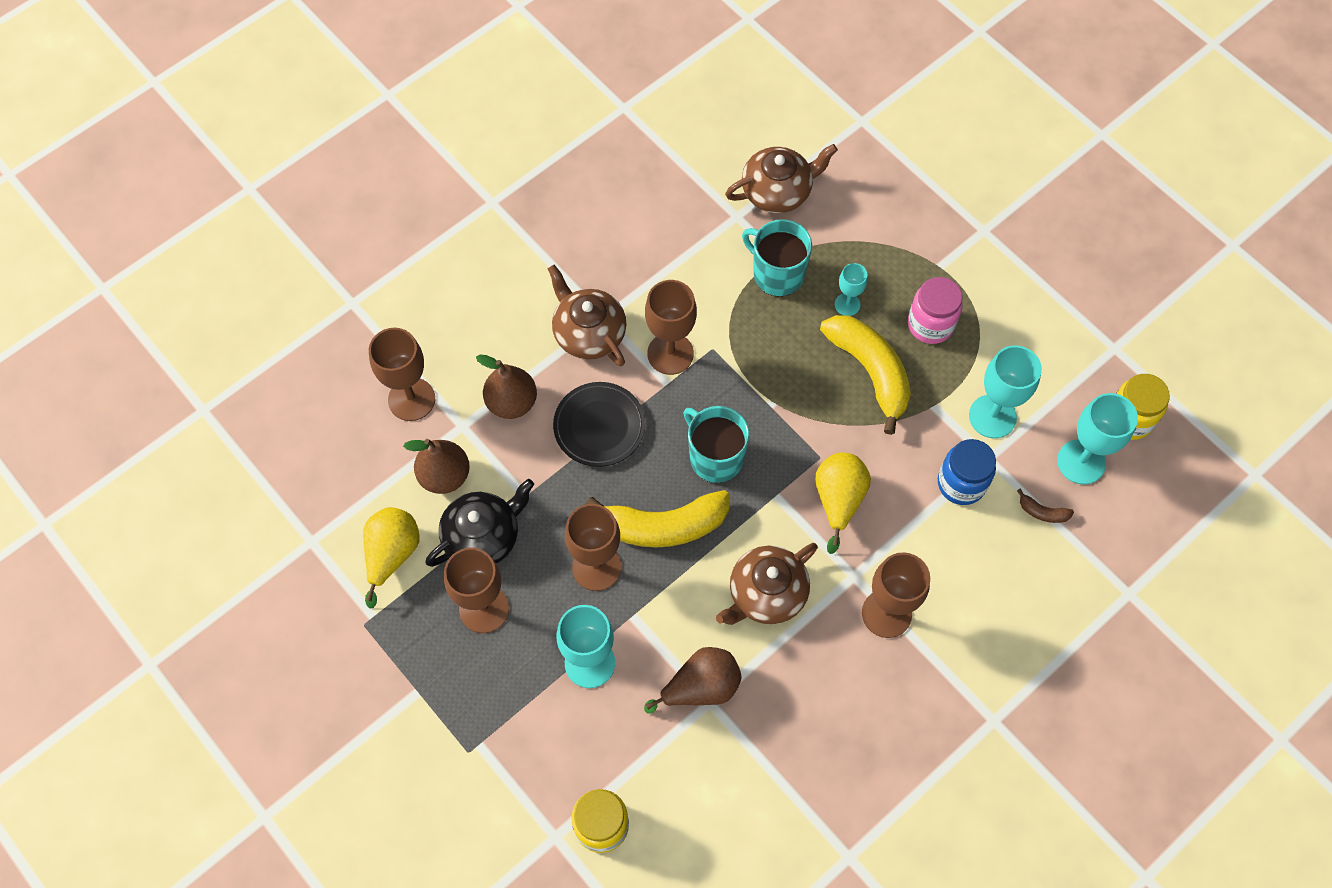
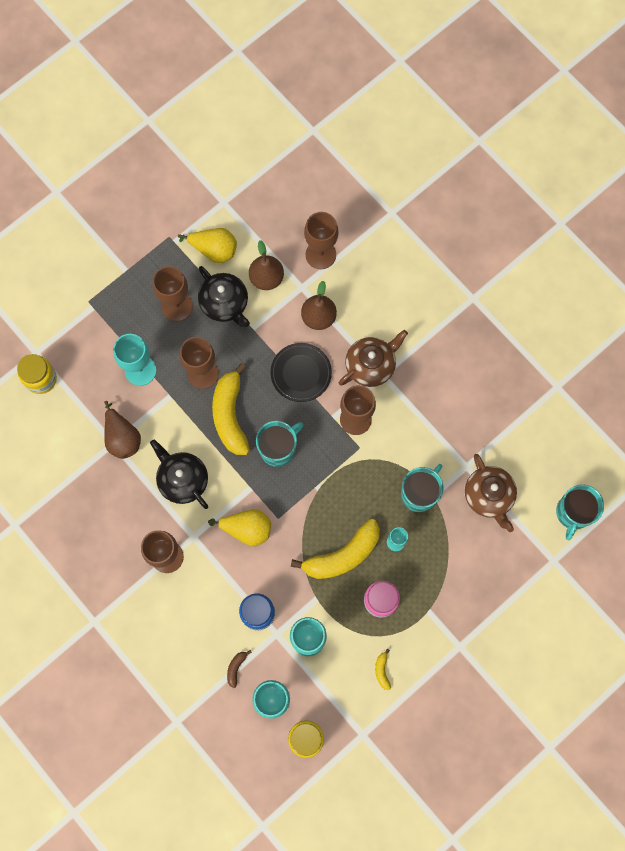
camera: 90 degrees right, 10 degrees up
brown teapot [716,543,818,625] -> black teapot [150,439,208,509]
none -> yellow banana [375,648,391,690]
none -> turquoise mug [556,484,604,540]

